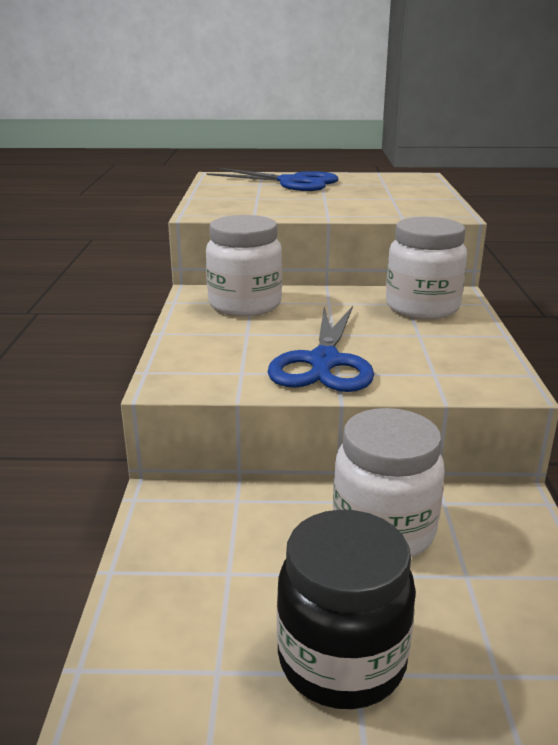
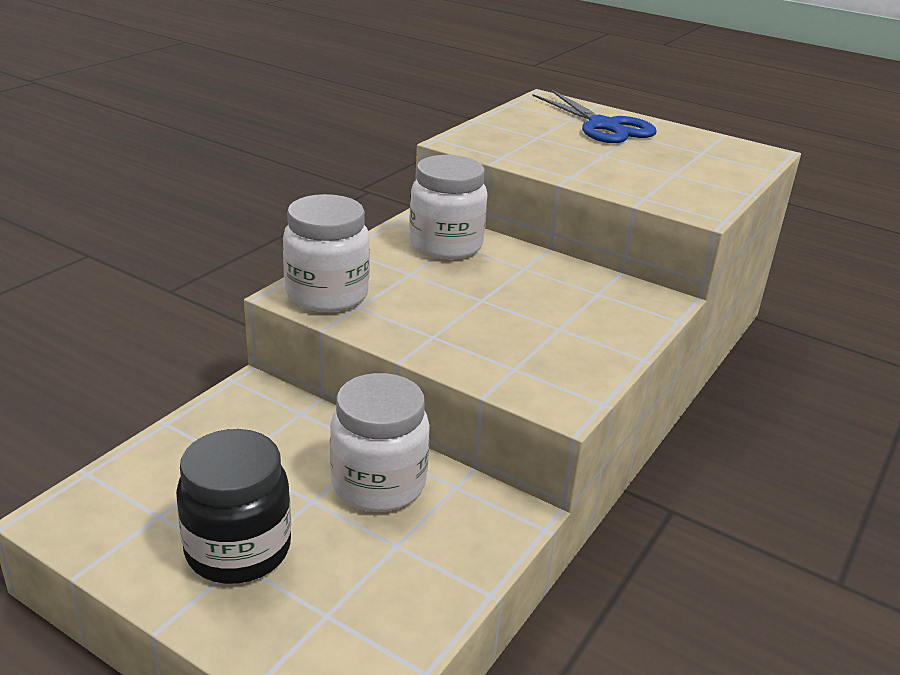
camera: 30 degrees right, 5 degrees up
blue scissors [267,306,374,392] -> none
white jar [386,217,467,319] -> white jar moved to [283,194,370,312]

